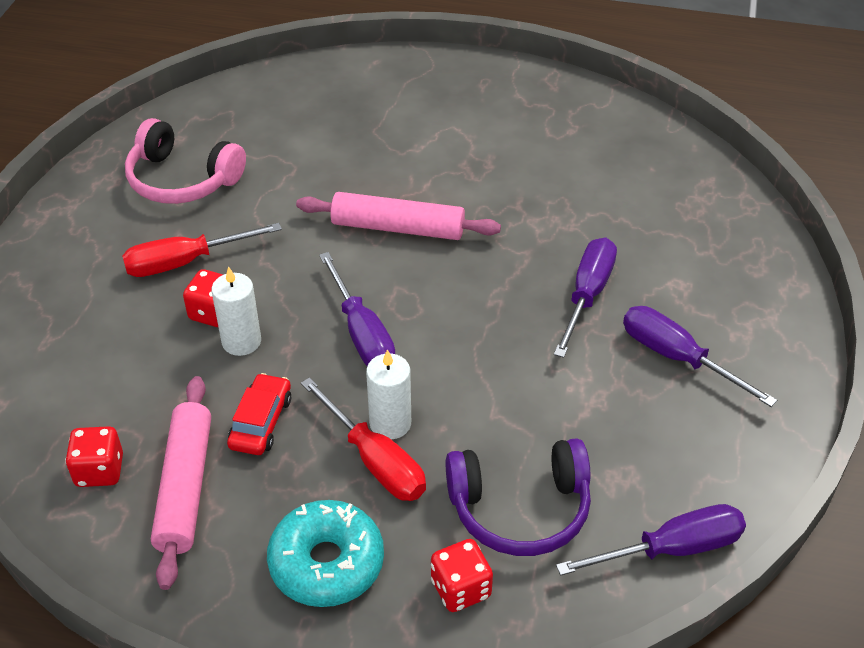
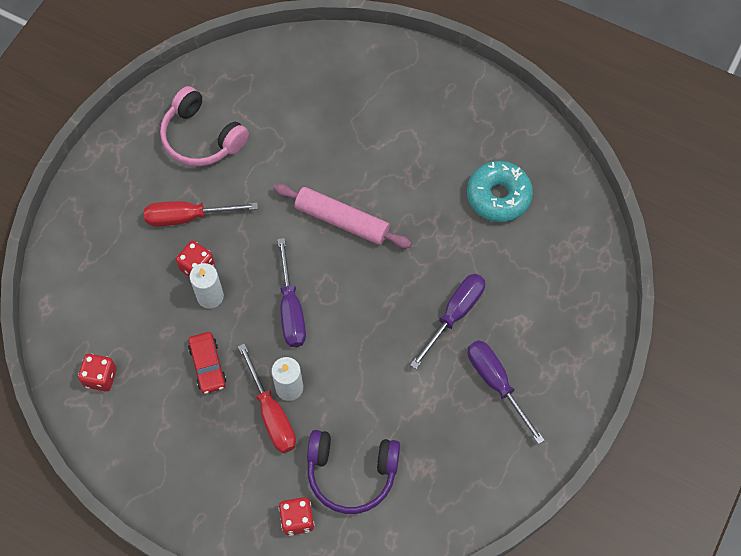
camera: 15 degrees right, 20 degrees up
pink rolling pin [151,376,211,590] -> none
red car [227,373,291,455] -> red car turned 135 degrees clockwise [188,332,226,394]
turquoise donut [267,500,384,607] -> turquoise donut moved to [467,161,533,222]
purple screwdriver [556,504,746,576] -> none

